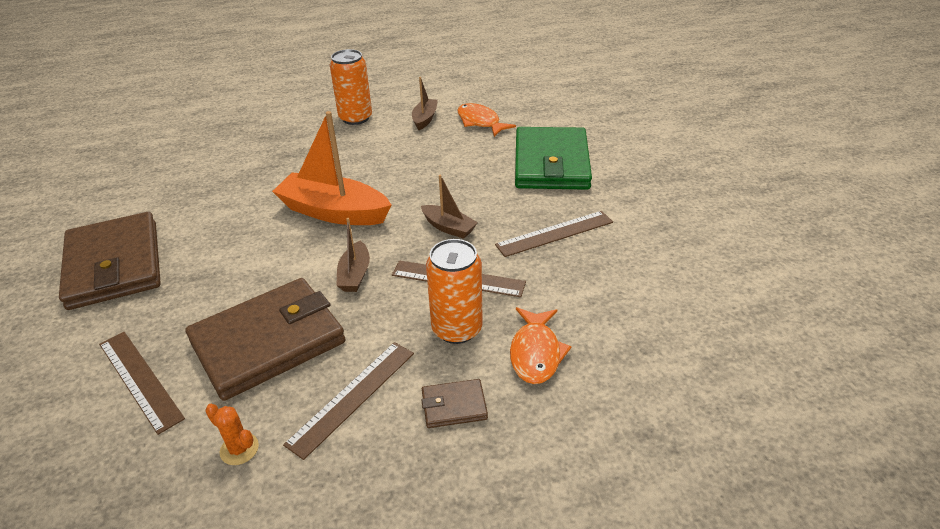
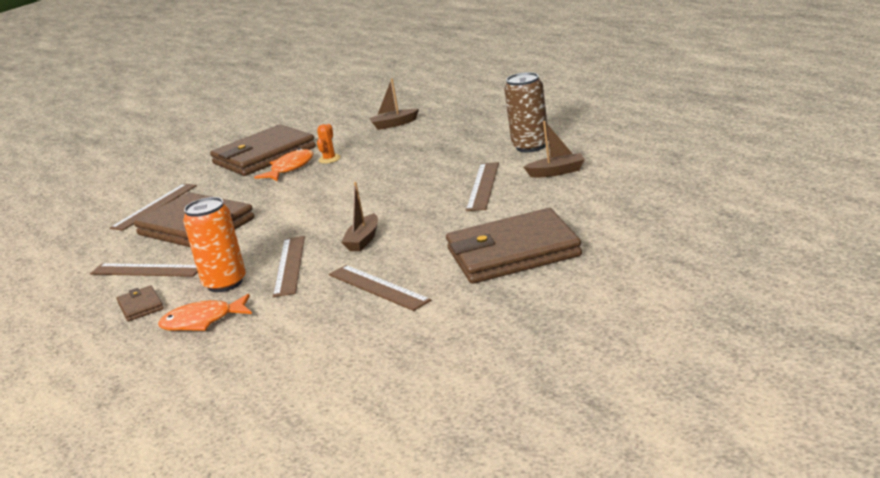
camera: 75 degrees right, 15 degrees down
orange cactus [205,404,259,465] -> orange cactus moved to [317,124,341,164]
orange boat [272,111,391,225] -> none
orange can [330,49,372,125] -> brown can [504,72,548,152]
brown boat [336,218,370,292] -> brown boat moved to [369,79,419,130]
orange fish [457,103,516,137] -> orange fish moved to [254,148,314,181]
green wallet [515,127,592,190] -> brown wallet [446,208,582,284]
none -> brown ruler [466,162,499,211]

